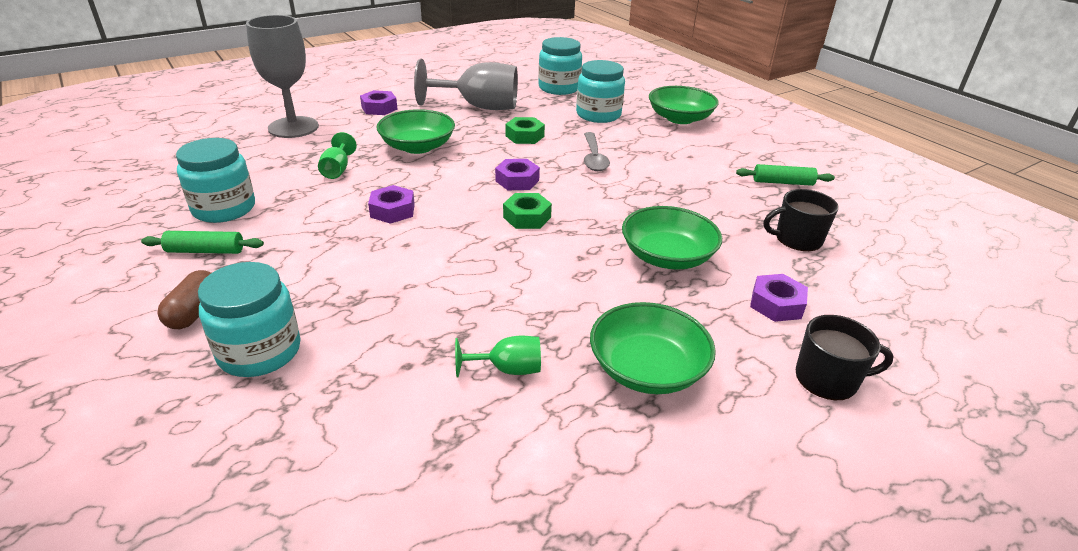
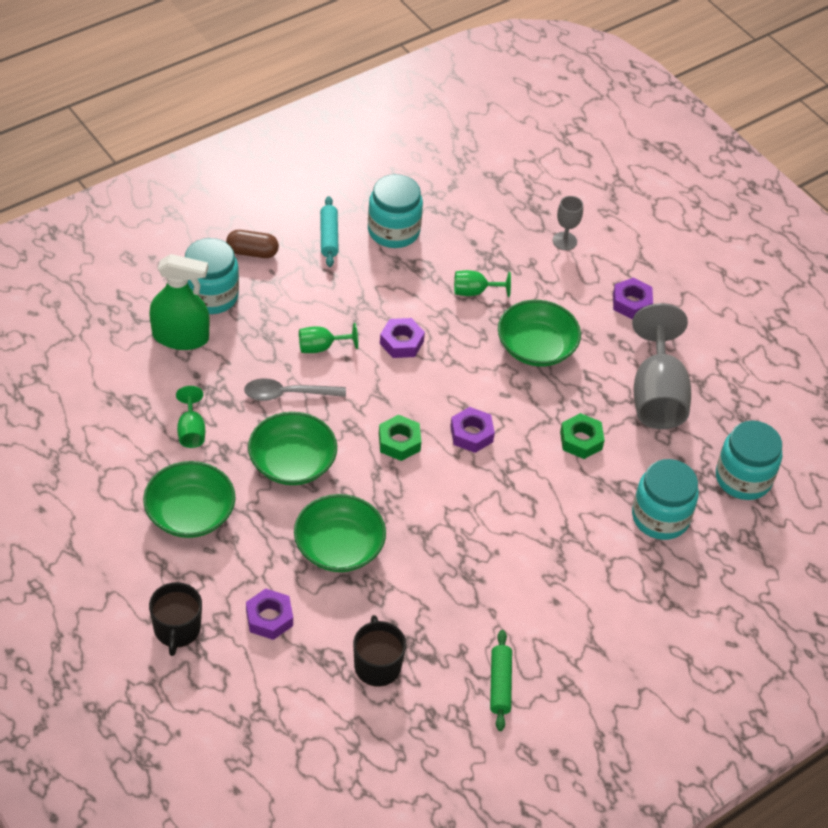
camera: 85 degrees right, 15 degrees up
green rolling pin [141,231,264,254] -> turquoise rolling pin [320,196,339,267]
grey goblet [246,15,319,138] -> grey goblet [553,196,583,250], size x0.47
grey spoon [584,132,610,171] -> grey spoon moved to [244,378,346,401]
green bowl [649,86,719,124] -> green bowl moved to [248,412,337,485]
none -> green spray bottle [149,254,210,350]
none -> green goblet [299,323,358,353]

